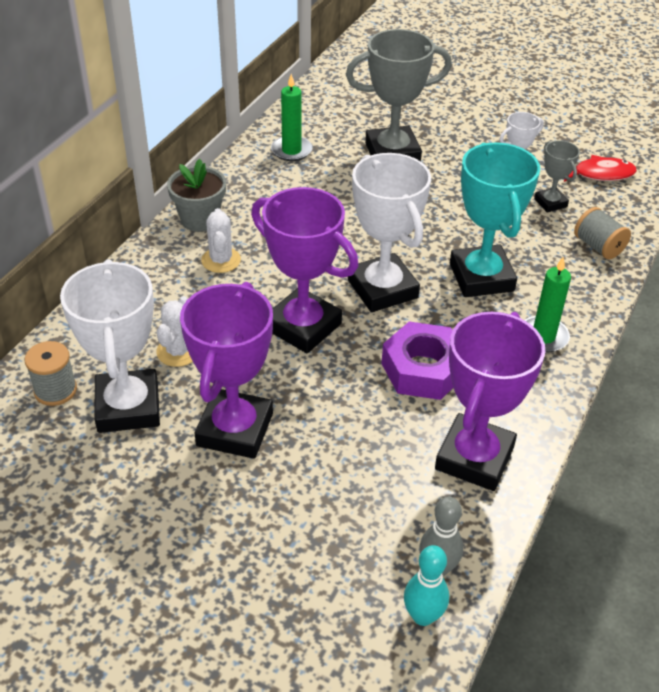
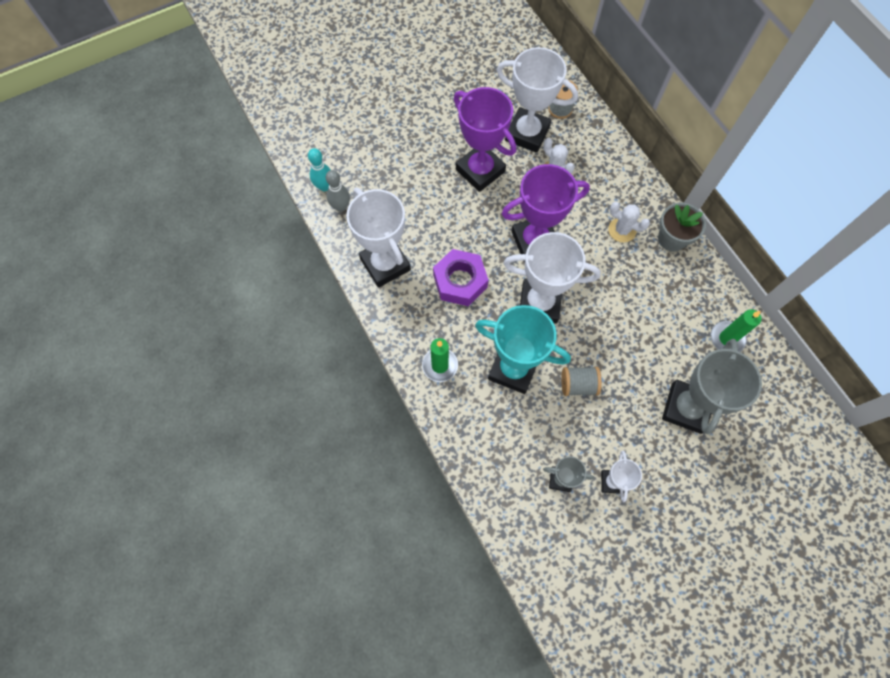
camera: 125 degrees right, 25 degrees up
purple trophy [435,312,545,491] -> white trophy [346,188,411,288]
red fish [564,155,637,182] -> none
grey spool [574,207,631,260] -> grey spool moved to [561,367,602,396]

